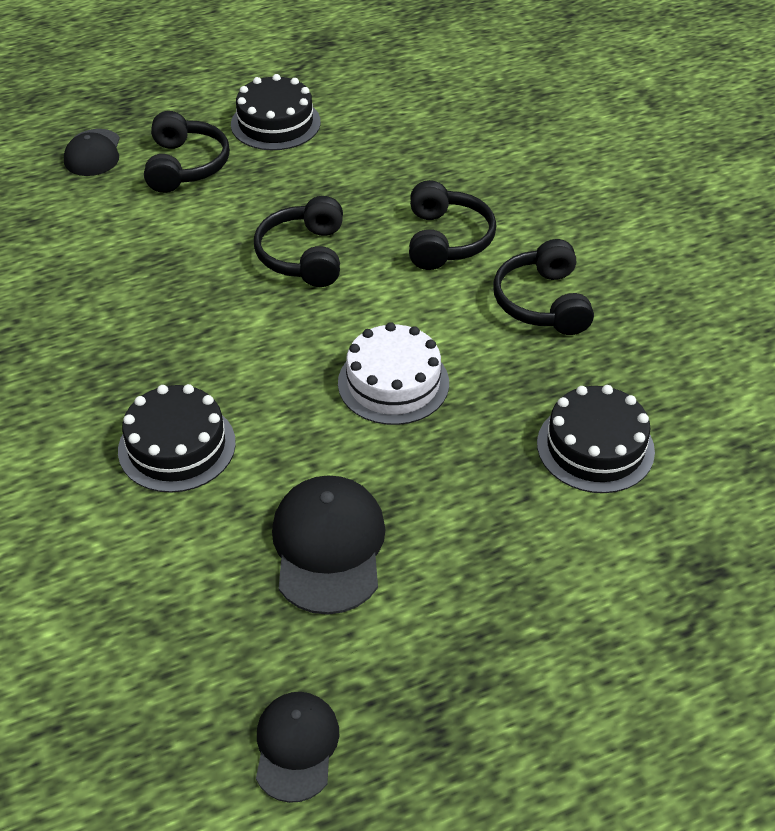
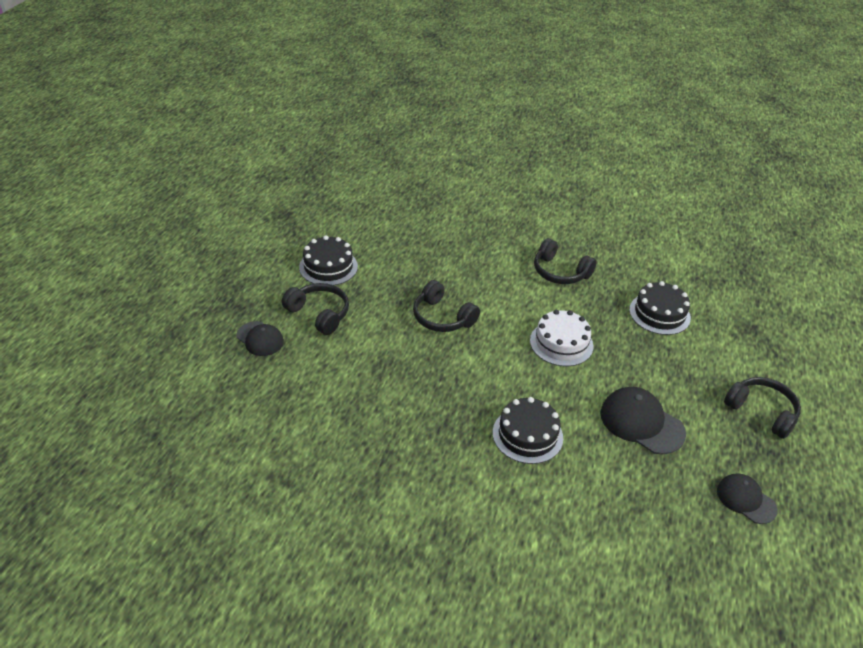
camera: 50 degrees left, 5 degrees down
black headphones [409,180,496,270] -> black headphones moved to [724,377,801,439]

